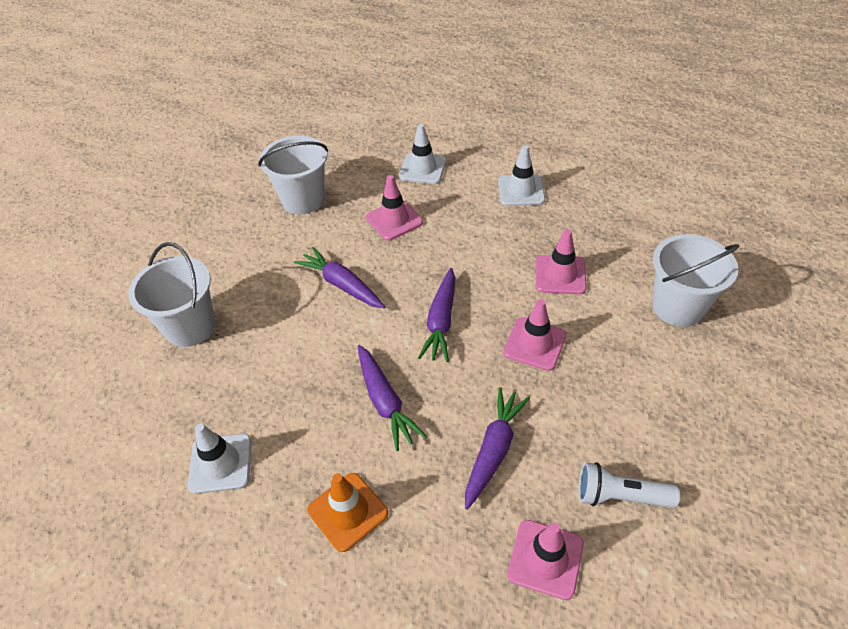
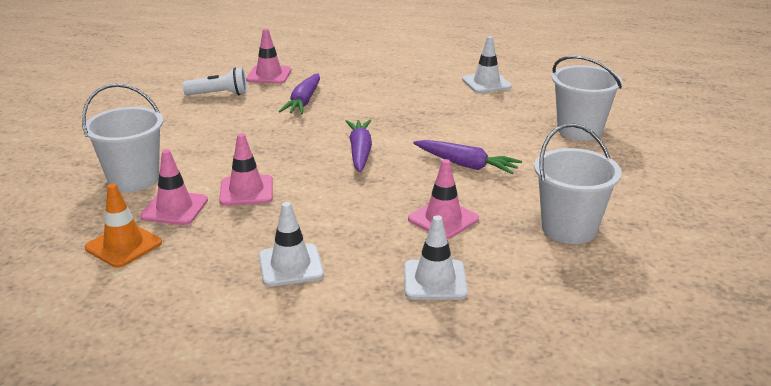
camera: 165 degrees right, 20 degrees down
orange traffic cone [307,473,388,552] -> orange traffic cone moved to [85,183,162,268]
purple carrot [358,345,427,451] -> none
pink traffic cone [503,299,567,371] -> pink traffic cone moved to [140,149,208,225]

